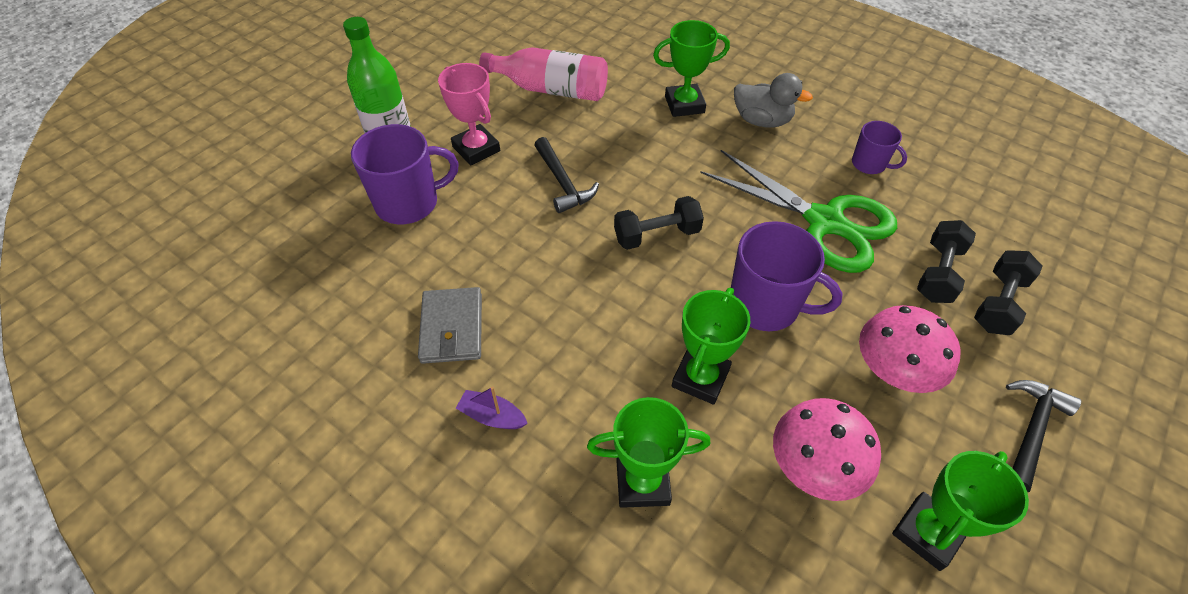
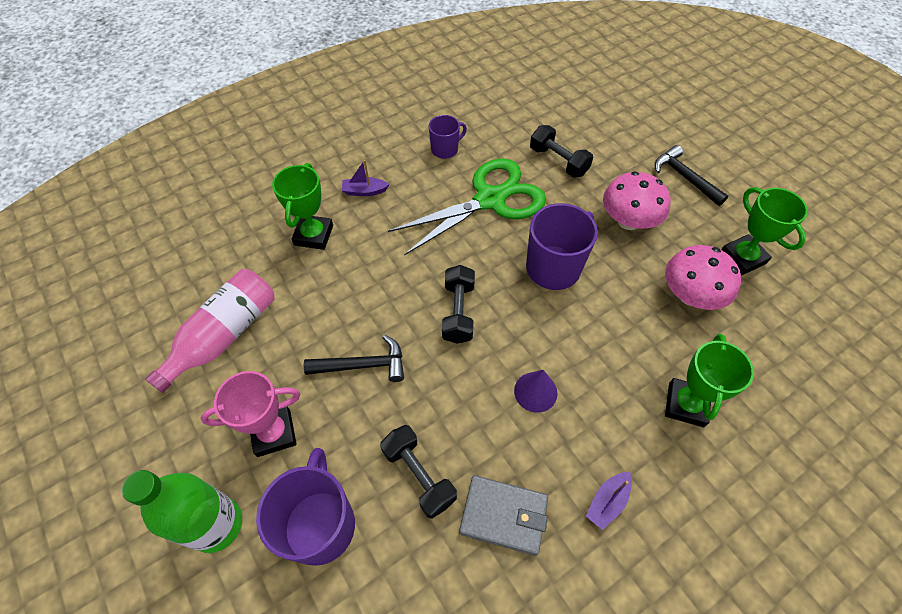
camera: 70 degrees left, 5 degrees up
green trophy [672,288,750,405] -> none
grey duck [734,73,813,128] -> purple boat [342,160,389,196]
black dumbbell [974,250,1042,335] -> black dumbbell moved to [380,425,457,519]
none -> purple cone [514,370,557,413]

